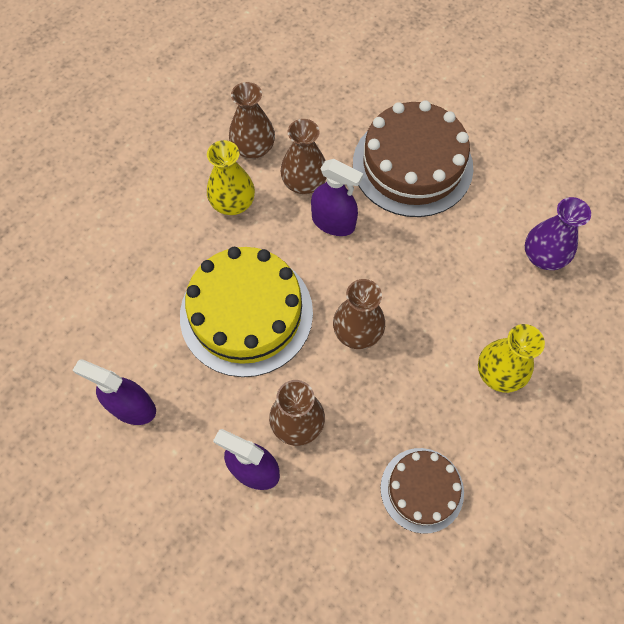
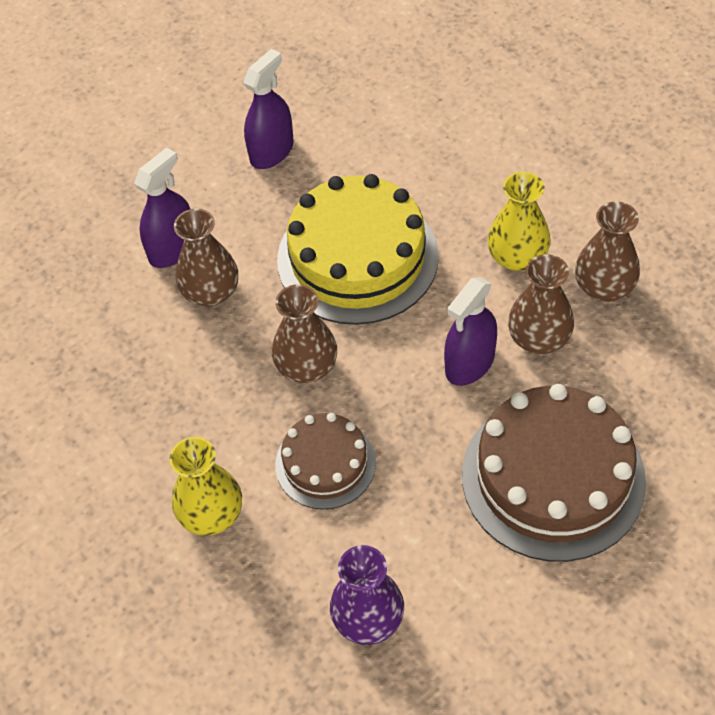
camera: 105 degrees right, 10 degrees down
brown cake [380,448,464,534] -> brown cake moved to [275,413,376,509]

